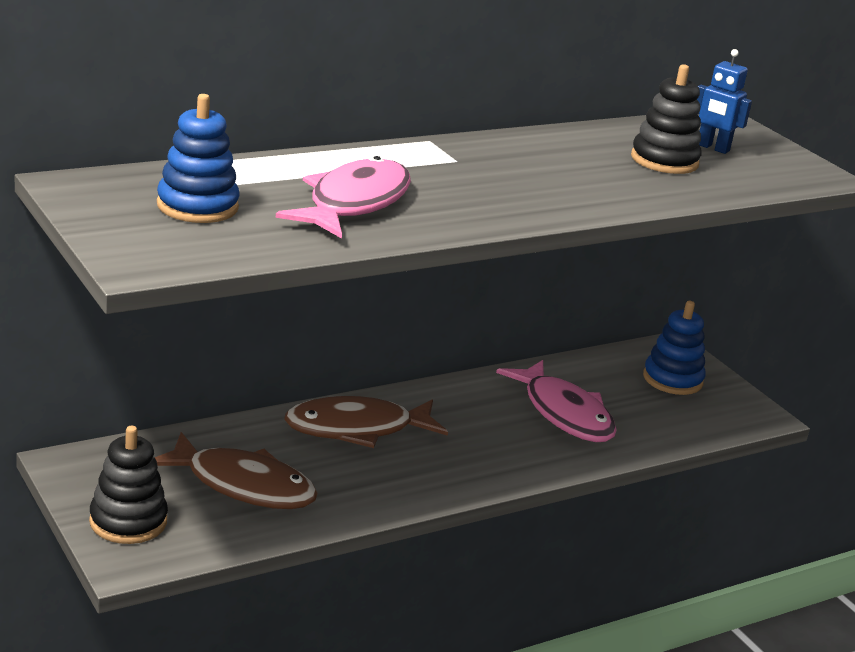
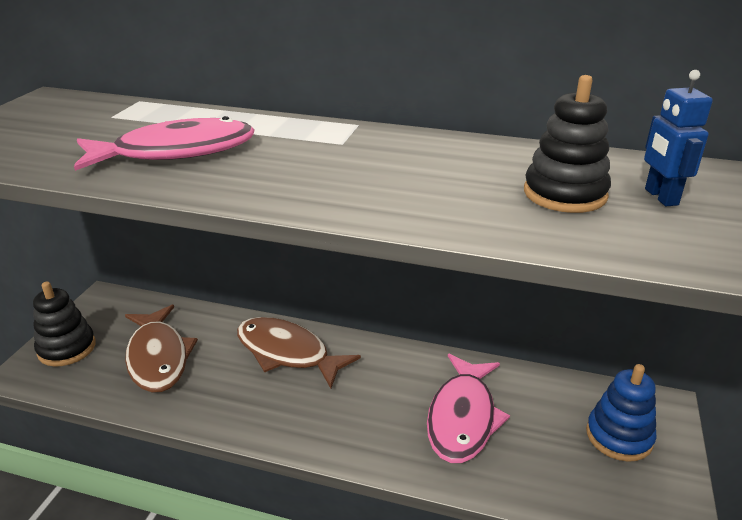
camera: 50 degrees right, 5 degrees up
blue stacking toy [157,94,239,223] -> none

